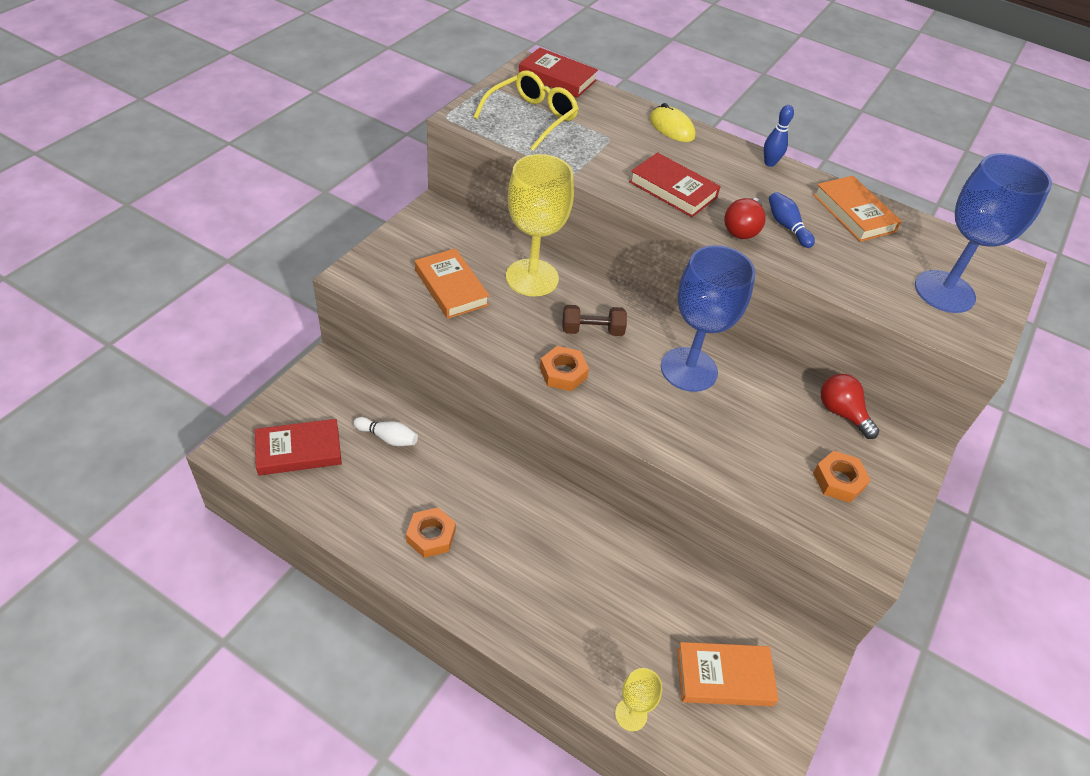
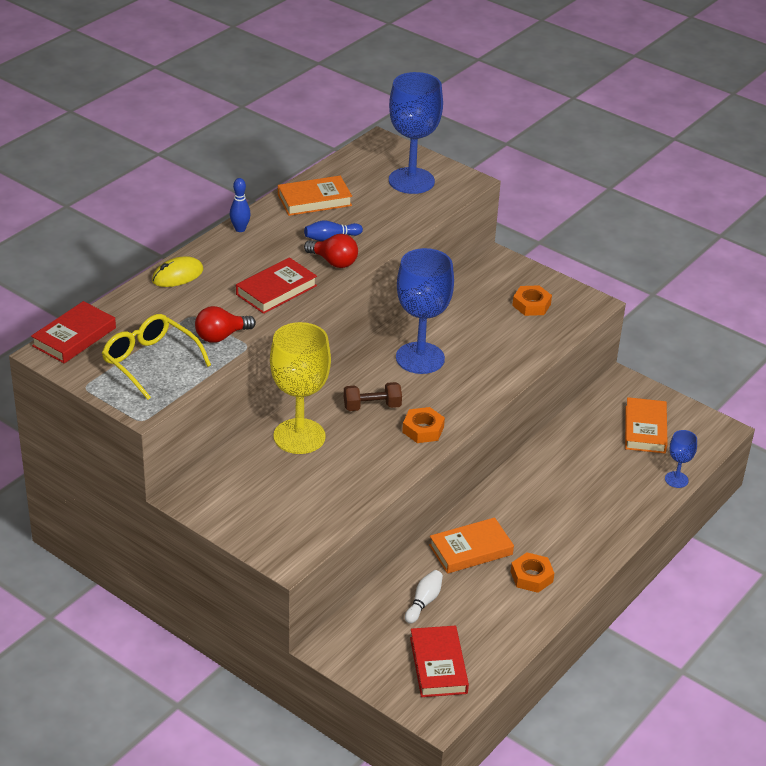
camera: 80 degrees left, 10 degrees down
orange book [415,248,490,319] -> orange book moved to [429,517,514,574]
brown dumbbell [562,305,627,336] -> brown dumbbell turned 75 degrees clockwise [344,382,402,411]
yellow goblet [615,668,662,731] -> blue goblet [665,430,697,488]
red light bulb [821,374,879,439] -> red light bulb moved to [195,306,256,343]

